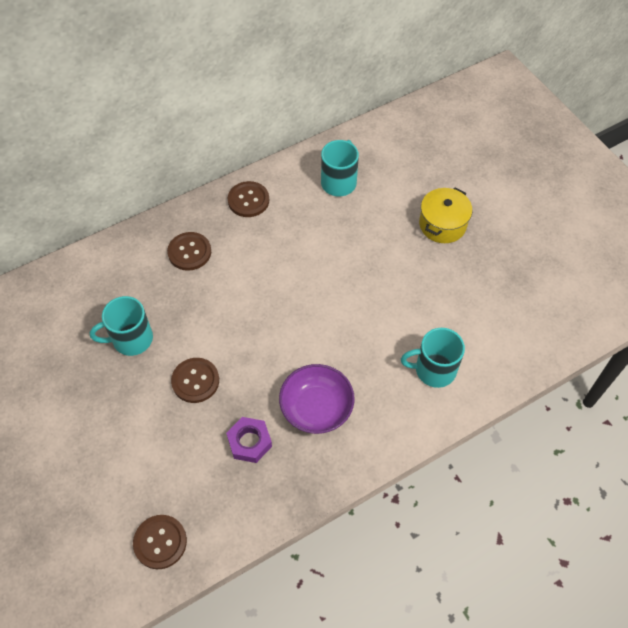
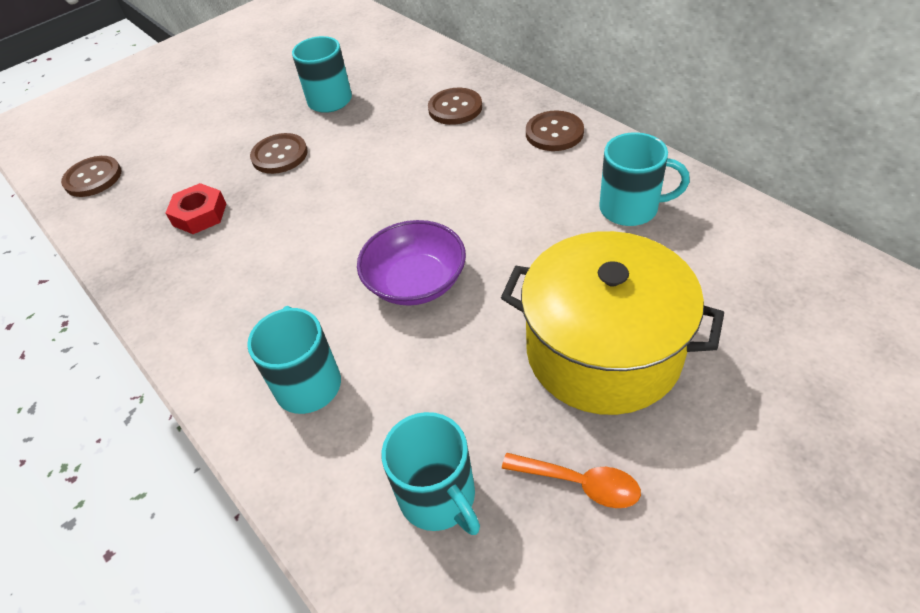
camera: 85 degrees right, 10 degrees down
purple nut [226,417,272,463] -> red nut [166,183,226,234]
purple bowl [279,364,355,434] -> purple bowl moved to [357,220,466,306]
yellow pot [419,188,472,243] -> yellow pot [501,231,724,415], size x1.75
none -> turquoise mug [381,412,480,535]
none -> orange spoon [502,453,641,508]

